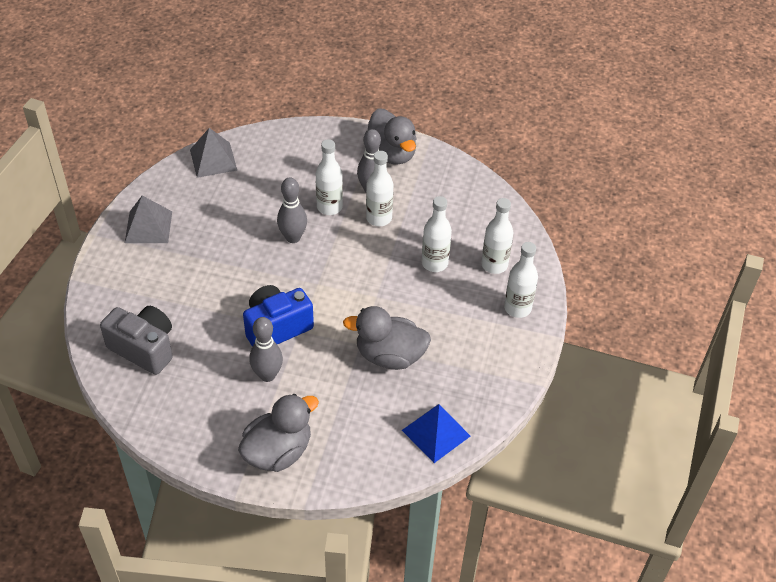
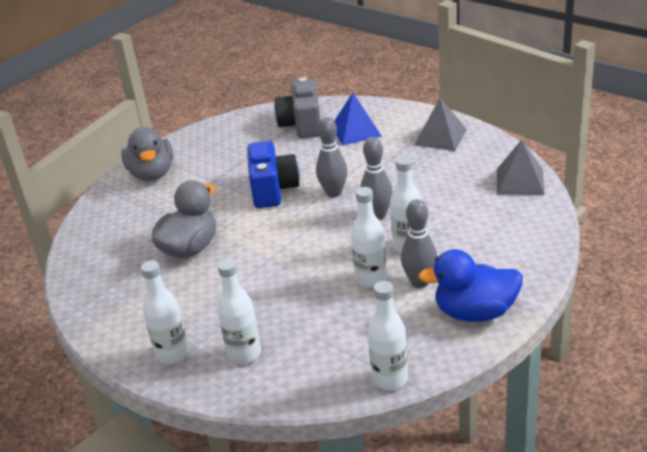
camera: 120 degrees right, 15 degrees down
grey camera [100,306,173,375] -> grey camera turned 120 degrees clockwise [274,77,321,138]
grey bowling pin [249,317,283,382] -> grey bowling pin moved to [316,117,348,198]
grey duck [365,108,416,165] -> blue duck [418,249,523,322]
blue pyramid [402,404,470,463] -> blue pyramid moved to [334,93,382,146]
white bottle [422,196,452,272] -> white bottle moved to [368,281,408,390]

